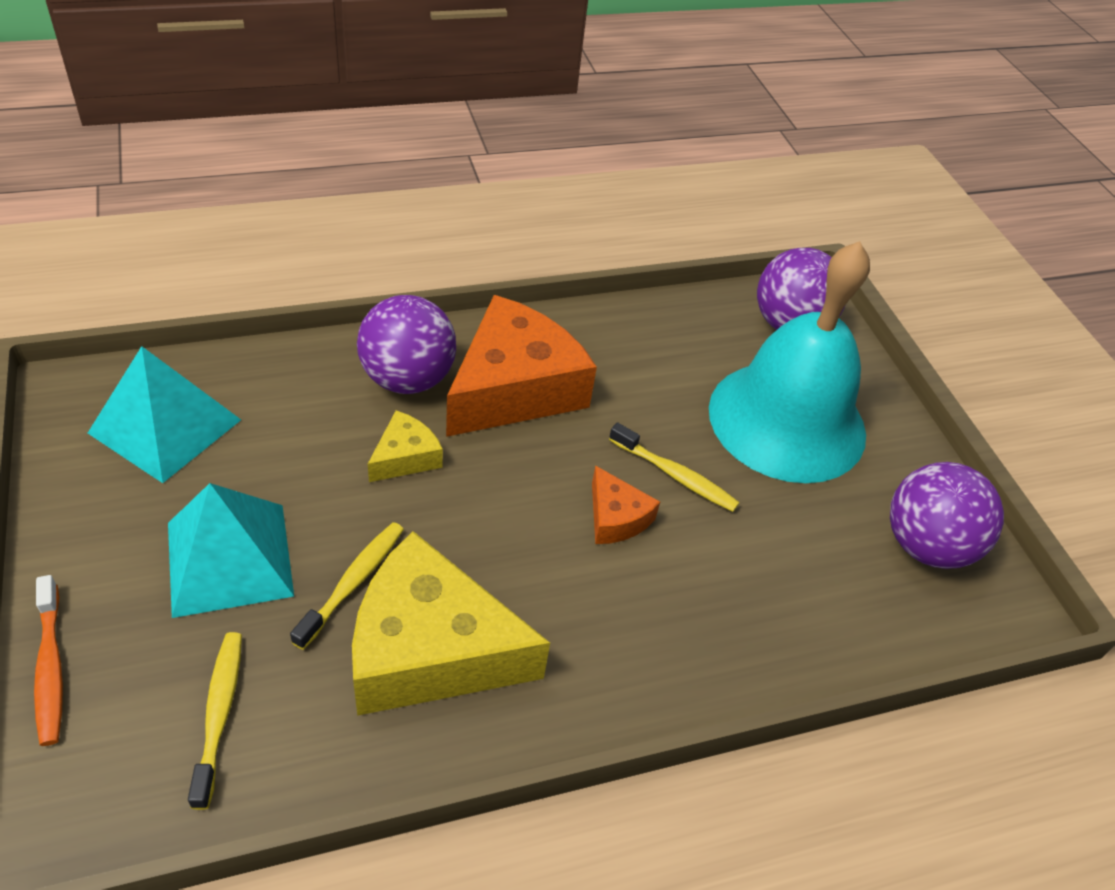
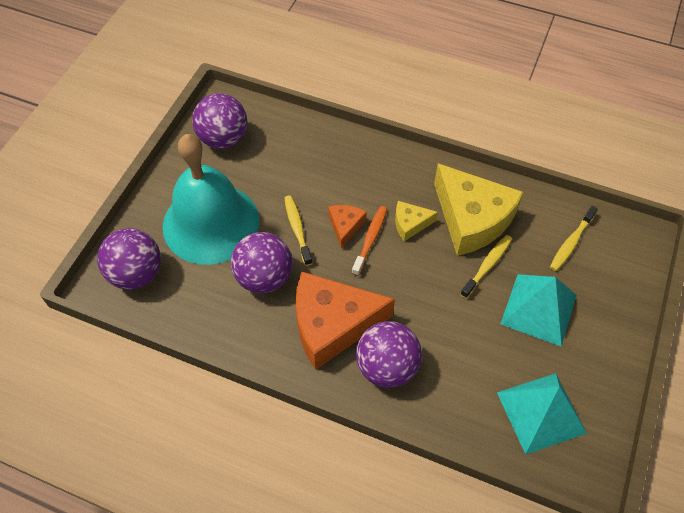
camera: 135 degrees left, 10 degrees up
orange toothbrush [34,575,63,746] -> orange toothbrush moved to [352,206,387,276]
yellow toothbrush [290,522,404,650] -> yellow toothbrush turned 150 degrees clockwise [460,235,512,299]
yellow cheese [368,410,443,482] -> yellow cheese moved to [395,201,438,241]
none -> purple ball [231,232,292,294]

